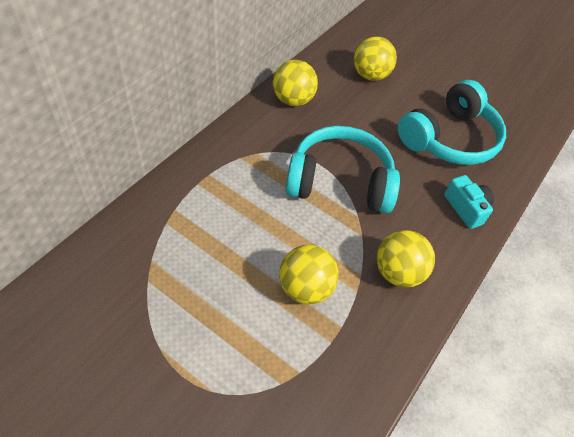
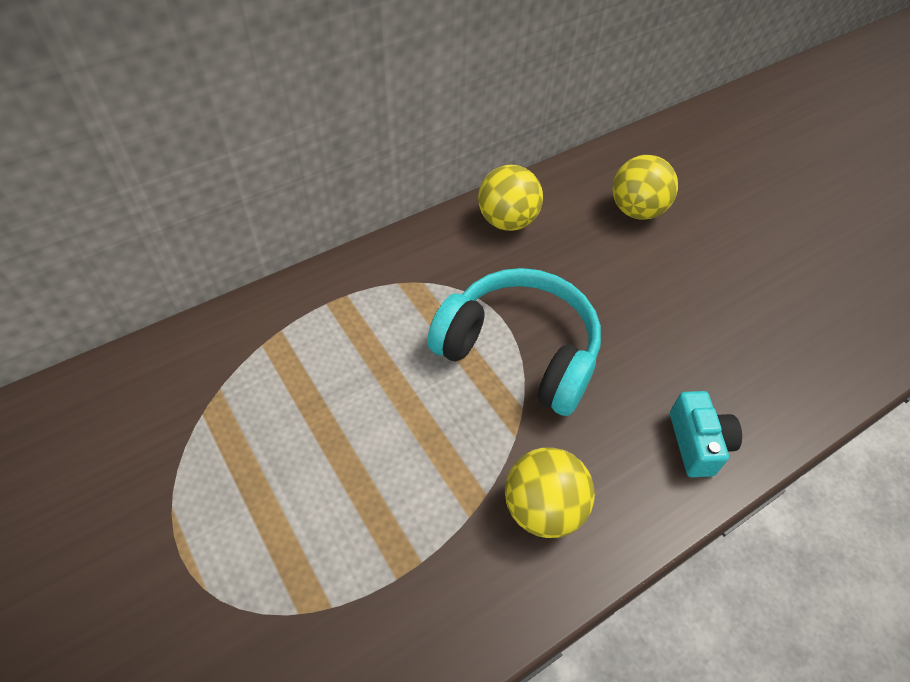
camera: 25 degrees right, 0 degrees up
yellow ball [279,245,339,304] -> none
turquoise headphones [398,80,506,165] -> none

